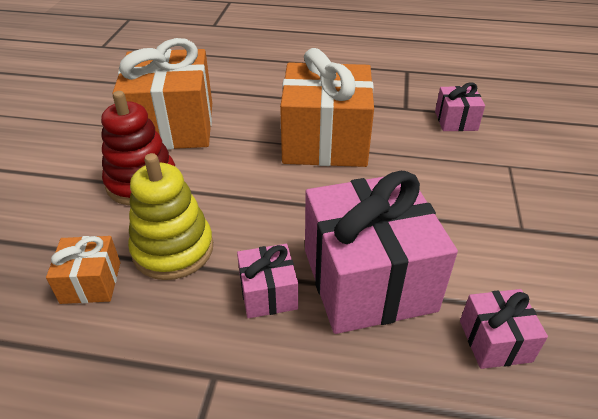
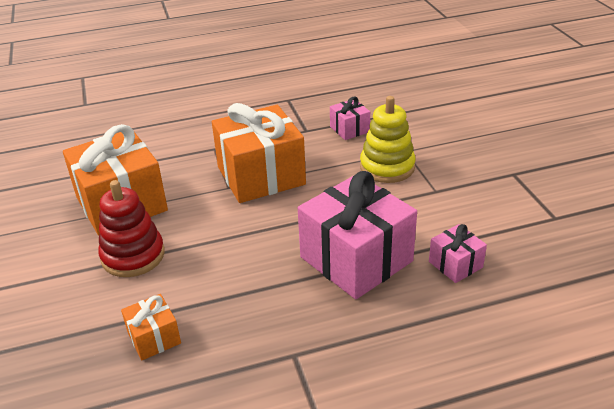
camera: 25 degrees left, 5 degrees down
yellow stacking toy [128,153,213,280] -> yellow stacking toy moved to [360,96,416,183]
pink gift [237,244,298,318] -> none

